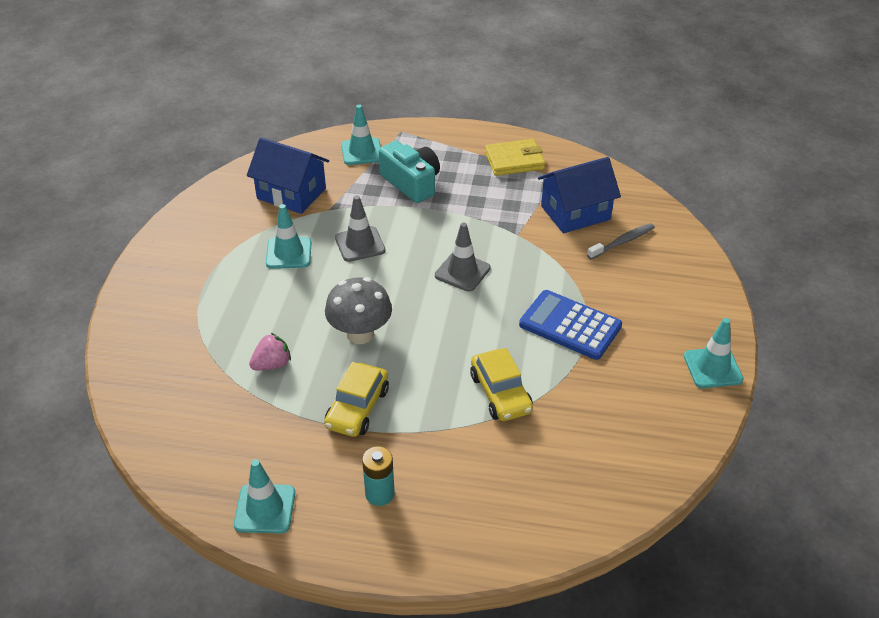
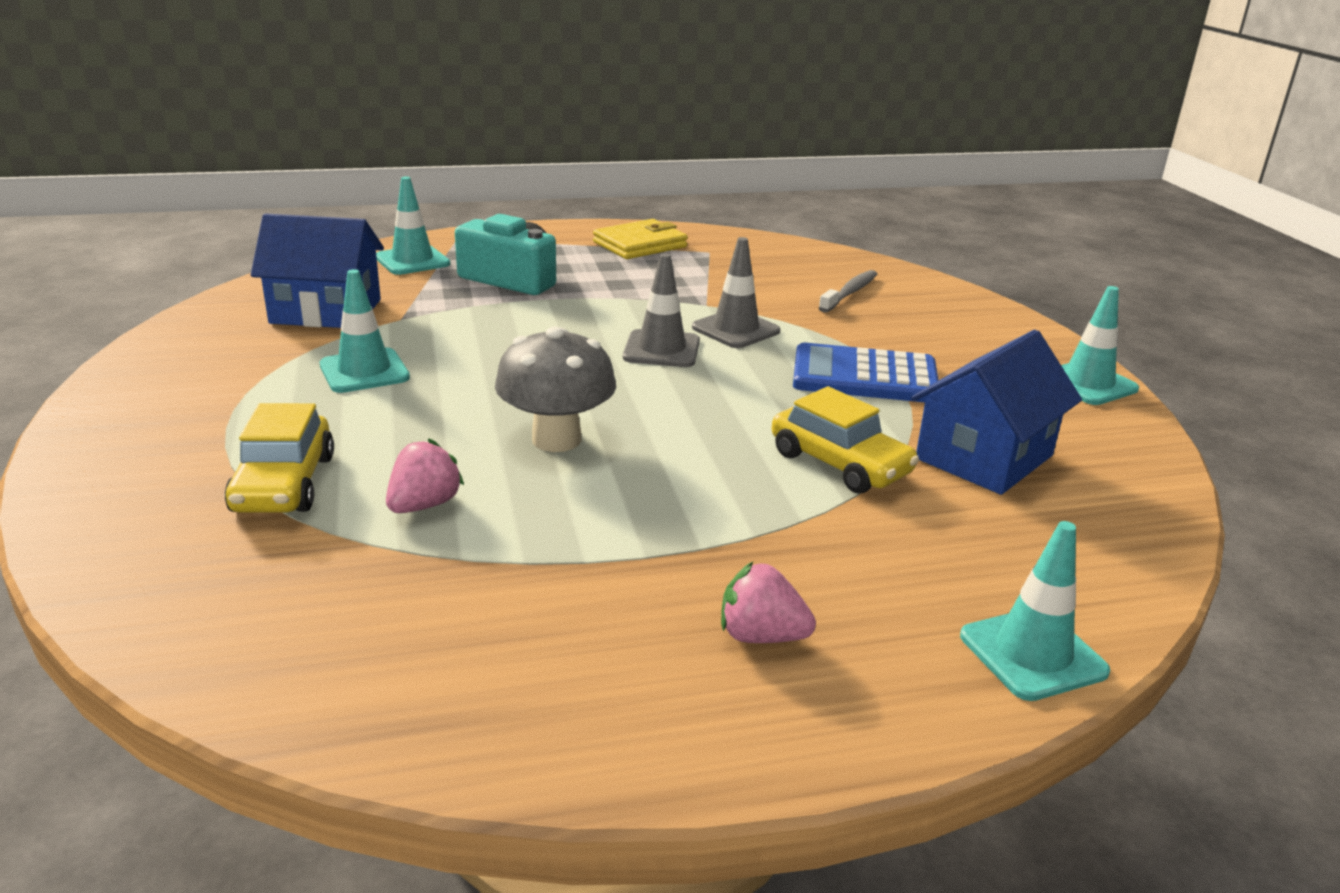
camera: 25 degrees left, 15 degrees down
turquoise traffic cone [234,459,295,533] -> turquoise traffic cone moved to [960,521,1110,701]
yellow car [324,362,389,437] -> yellow car moved to [225,403,334,513]
grey traffic cone [335,195,386,262] -> grey traffic cone moved to [692,237,780,348]
turquoise battery [362,447,395,506] -> pink strawberry [721,562,816,643]
blue house [538,157,621,233] -> blue house moved to [911,330,1082,495]

